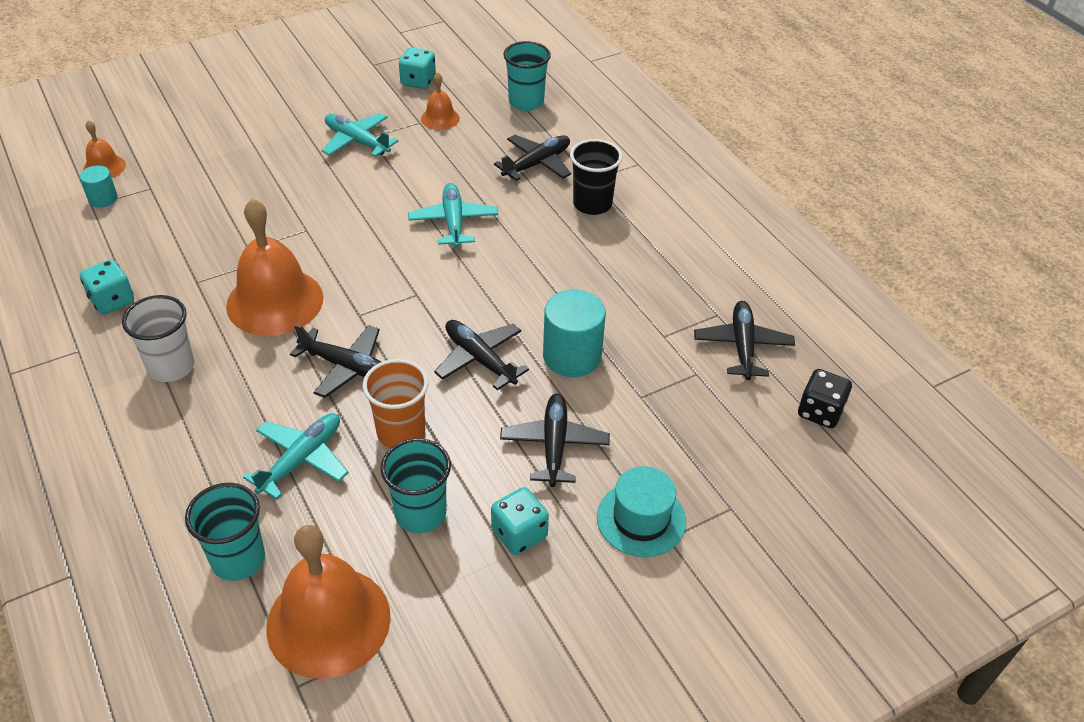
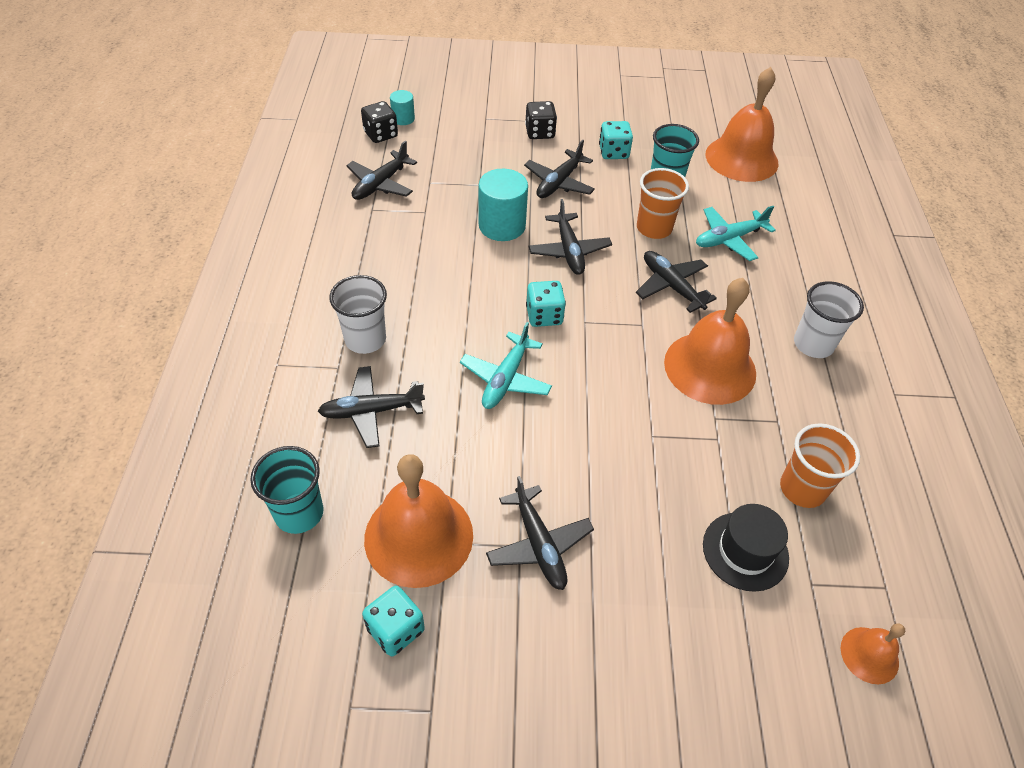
camera: 150 degrees left, 5 degrees up
turquoise cylinder [80,166,118,208] -> turquoise cylinder moved to [390,90,415,125]
turquoise dice [80,259,134,315] -> turquoise dice moved to [526,281,566,327]
turquoise cup [185,483,265,581] -> none
turquoise plane [322,113,399,157] -> black plane [486,476,594,590]
orange bell [421,72,460,130] -> orange bell [364,454,473,588], size x2.05
black cup [570,139,622,215] -> white cup [329,275,387,354]
turquoise hat [597,466,686,557] -> black dice [525,101,557,139]
none -> black hat [703,504,789,592]
none -> orange cup [780,423,860,508]

